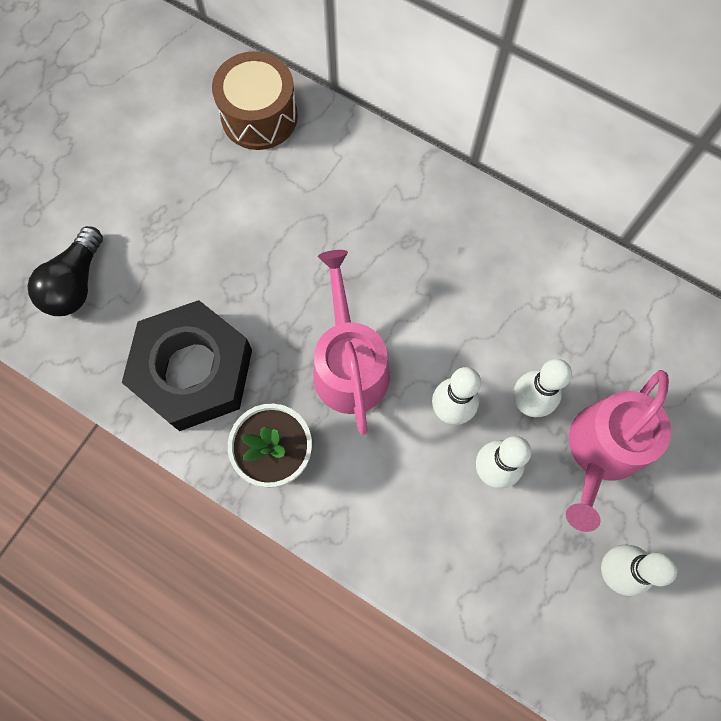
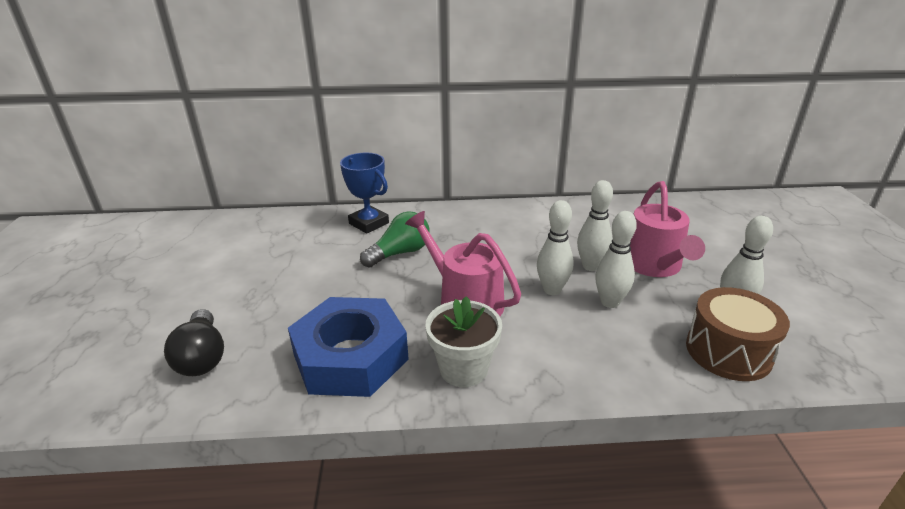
camera: 35 degrees left, 40 degrees down
black nut [122,300,252,431] -> blue nut [288,297,409,397]
brown drum [212,51,298,150] -> brown drum moved to [686,287,790,381]
none -> blue trophy [340,153,389,234]
none -> green light bulb [360,211,430,268]

